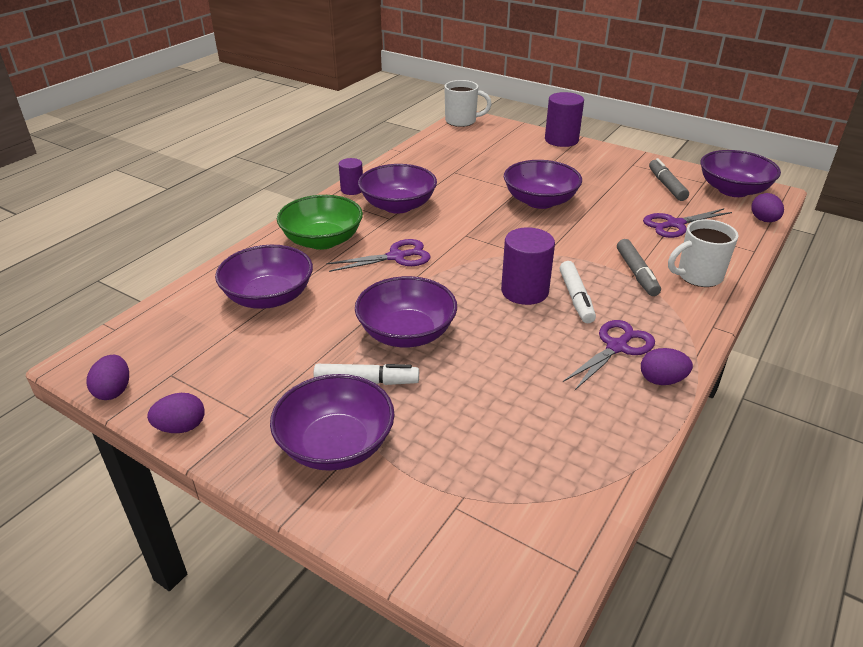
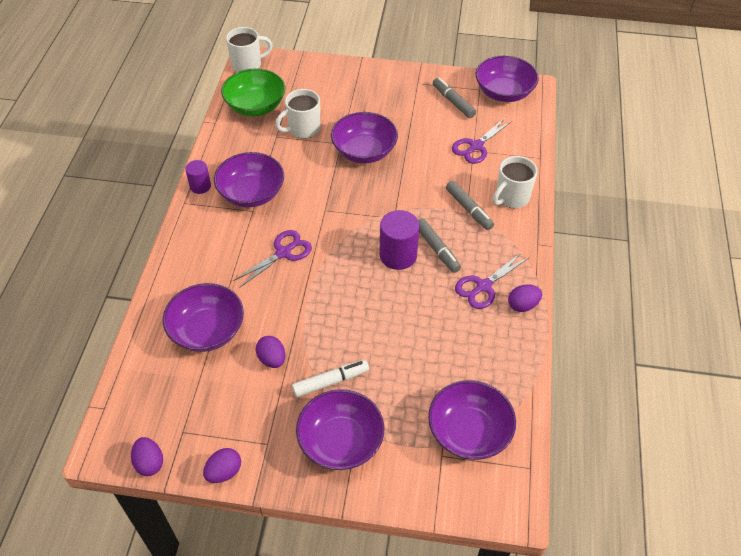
camera: 25 degrees left, 15 degrees up
green bowl [277,195,363,250] -> green bowl moved to [221,68,285,116]
purple bowl [355,276,457,347] -> purple bowl moved to [428,380,516,460]
purple cylinder [545,92,584,147] -> none
white marker [560,261,596,323] -> grey marker [418,218,461,273]
purple scissors [563,320,655,390] -> purple scissors turned 150 degrees counterclockwise [455,252,528,309]
purple egg [751,193,784,222] -> purple egg moved to [256,336,285,368]
none -> white mug [275,89,320,139]

